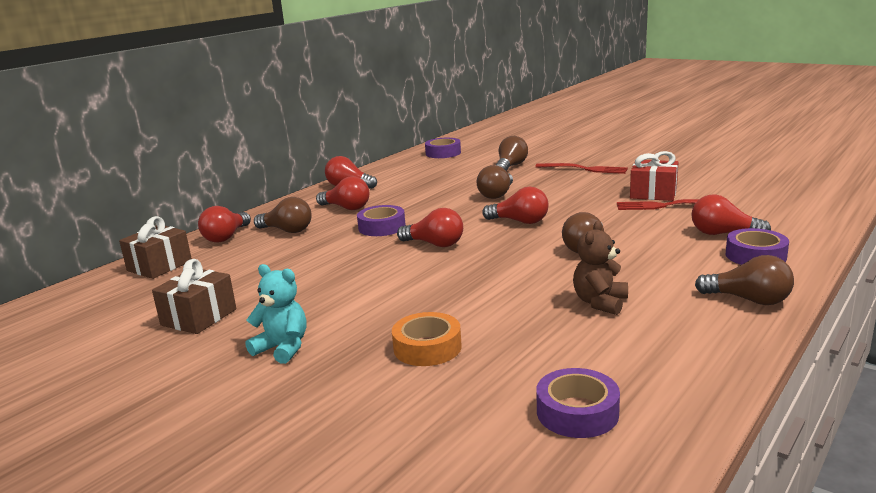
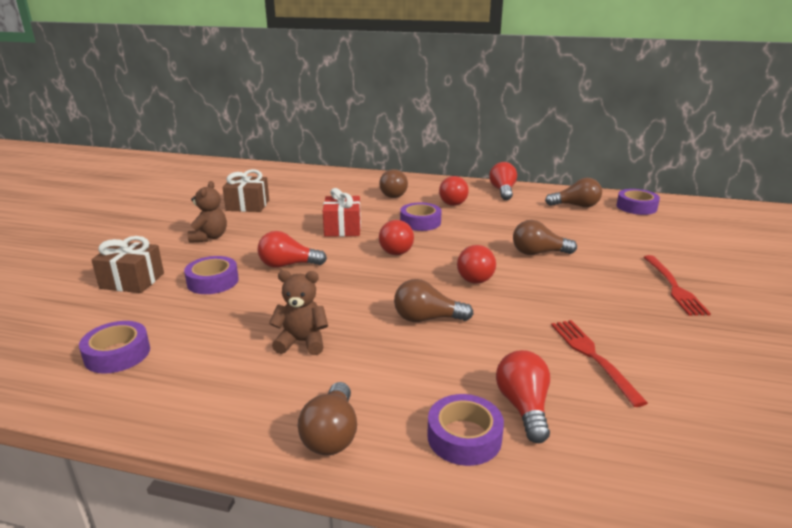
camera: 65 degrees right, 5 degrees up
brown gift [119,216,192,279] -> brown gift moved to [91,236,164,293]
red light bulb [198,206,251,243] -> red light bulb moved to [257,231,327,268]
turquoise teddy bear [245,264,306,364] -> brown teddy bear [188,181,227,243]
orange tape [392,312,462,366] -> purple tape [184,256,239,294]
brown light bulb [496,136,528,171] -> brown light bulb moved to [545,178,602,207]
red gift [630,151,678,201] -> red gift moved to [323,188,361,237]

